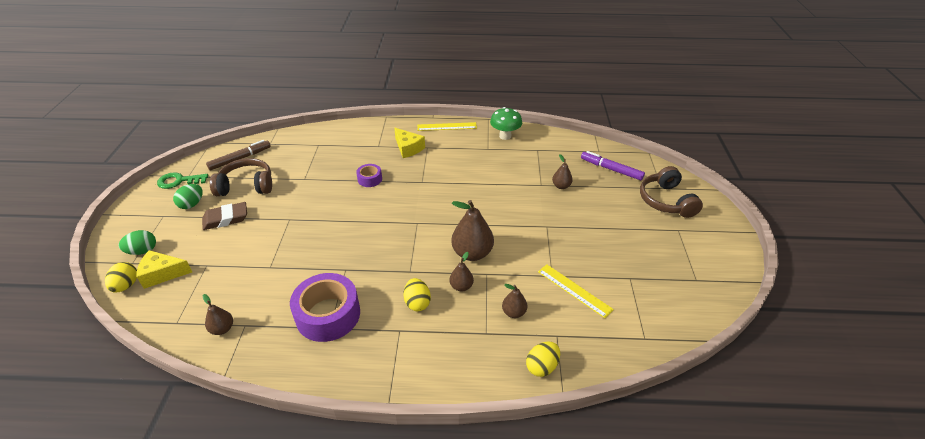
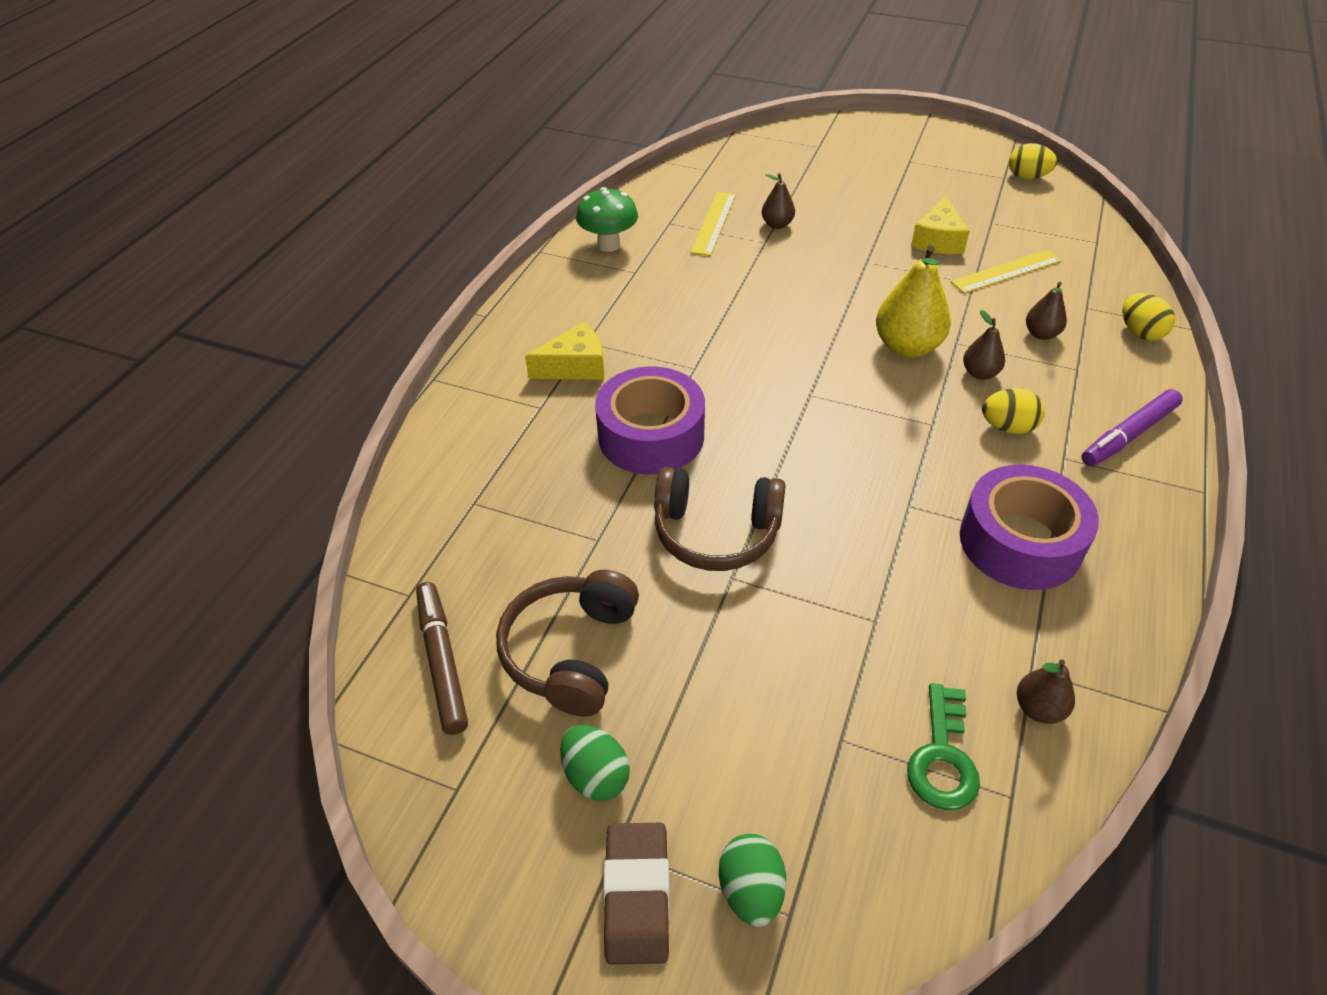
camera: 70 degrees left, 5 degrees up
yellow egg [105,262,137,292] -> yellow egg moved to [1009,143,1057,179]
yellow cheese [137,250,192,289] -> yellow cheese moved to [911,196,970,254]
green key [157,172,208,189] -> green key moved to [907,683,980,810]
brown eraser [202,202,247,230] -> brown eraser moved to [603,823,670,965]
purple tape [356,164,382,187] -> purple tape [595,367,705,475], size x2.02
yellow ruler [417,122,477,131] -> yellow ruler moved to [691,192,736,256]
brown pear [451,200,494,261] -> yellow pear [876,245,951,357]
purple marker [581,151,645,180] -> purple marker moved to [1082,389,1183,466]
brown headphones [640,166,703,218] -> brown headphones moved to [654,466,786,571]

